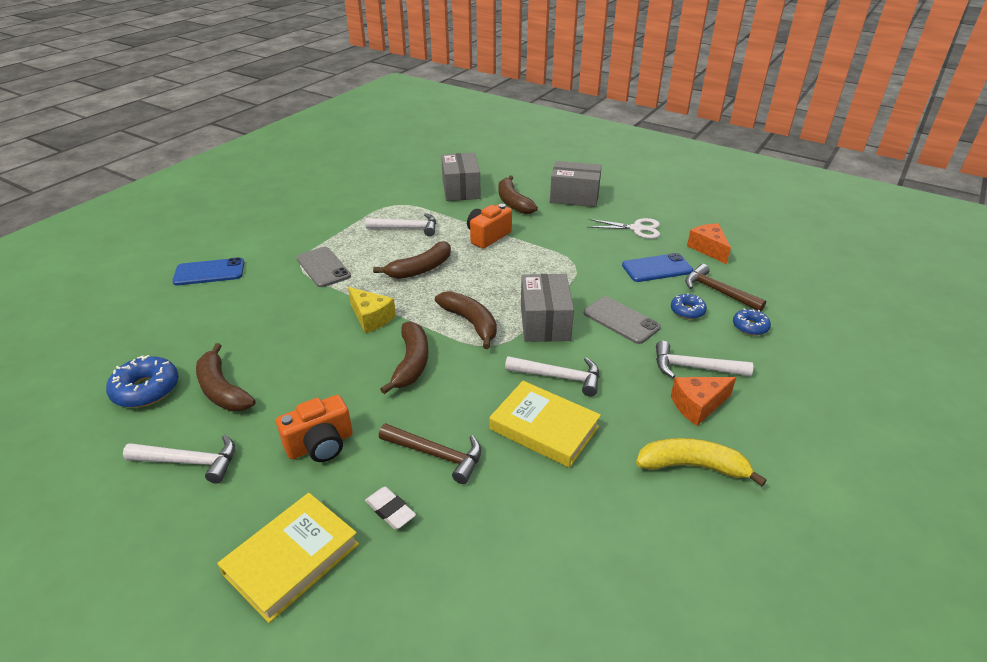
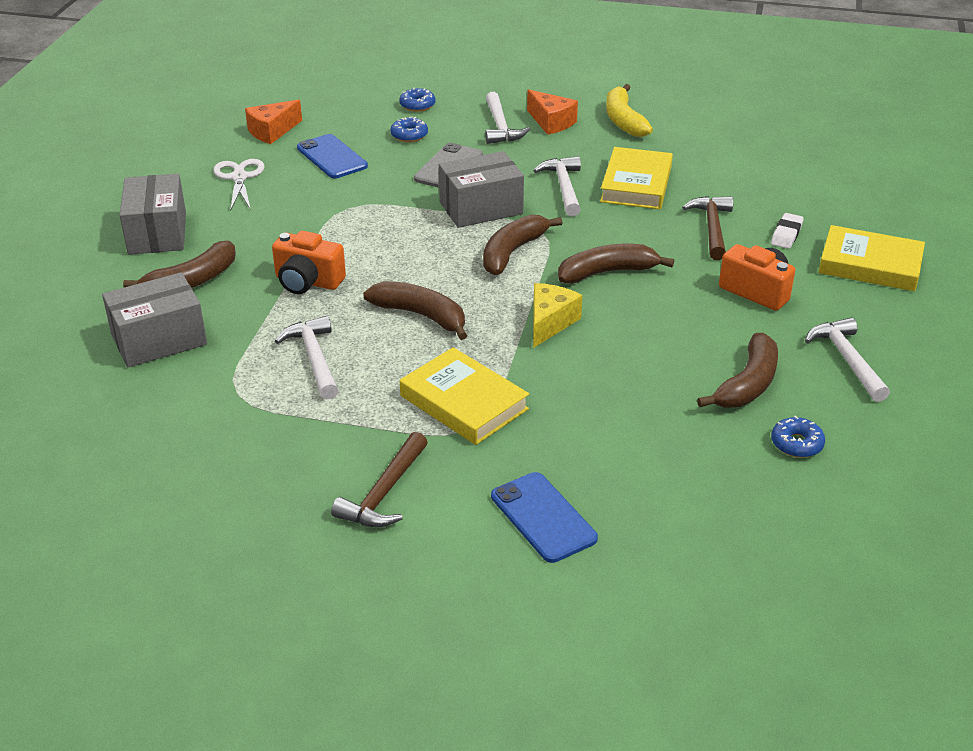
camera: 110 degrees left, 0 degrees up
blue donut [106,355,179,408] -> blue donut [771,416,825,458], size x0.61
grey phone [296,247,351,287] -> yellow book [400,347,529,445]
brown hammer [685,264,766,312] -> brown hammer moved to [331,432,428,527]

